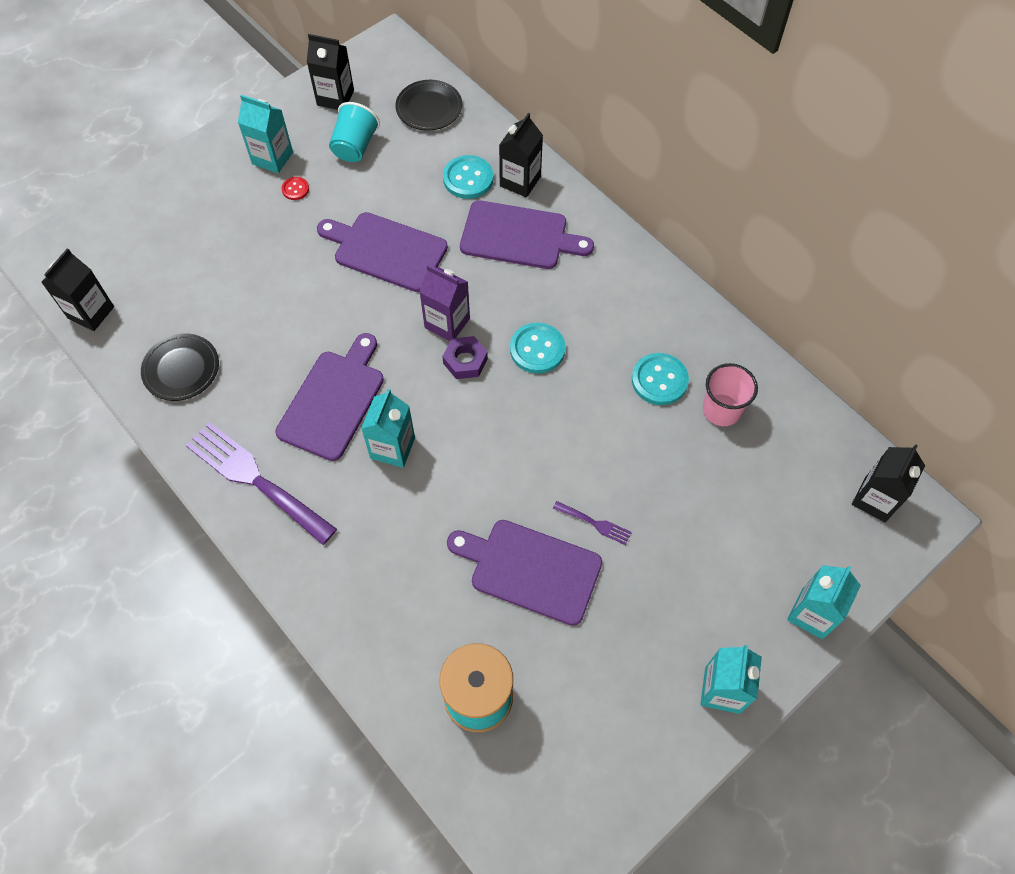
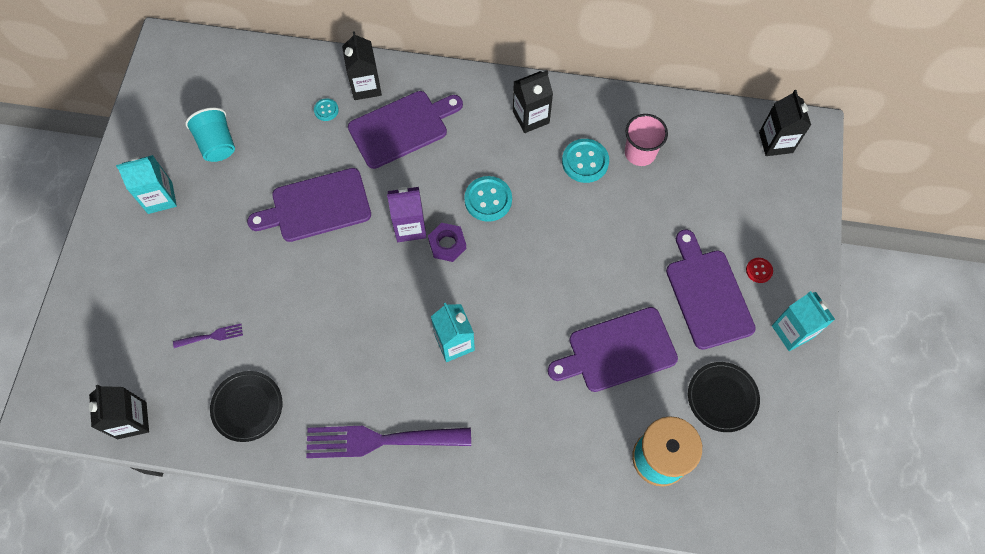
camera: 40 degrees left, 5 degrees up
purple cutting board [275,333,384,461] -> purple cutting board moved to [666,229,756,350]
red button [282,177,309,200] -> red button moved to [746,258,773,283]
black carton [307,34,354,110] -> black carton moved to [513,70,553,133]
black plate [395,80,462,131] -> black plate moved to [688,362,760,432]
turquoise button [443,155,493,199] -> turquoise button [314,98,339,121], size x0.53
purple fork [553,501,632,545] -> purple fork moved to [173,324,243,348]
turquoise carton [787,565,861,639] -> none

